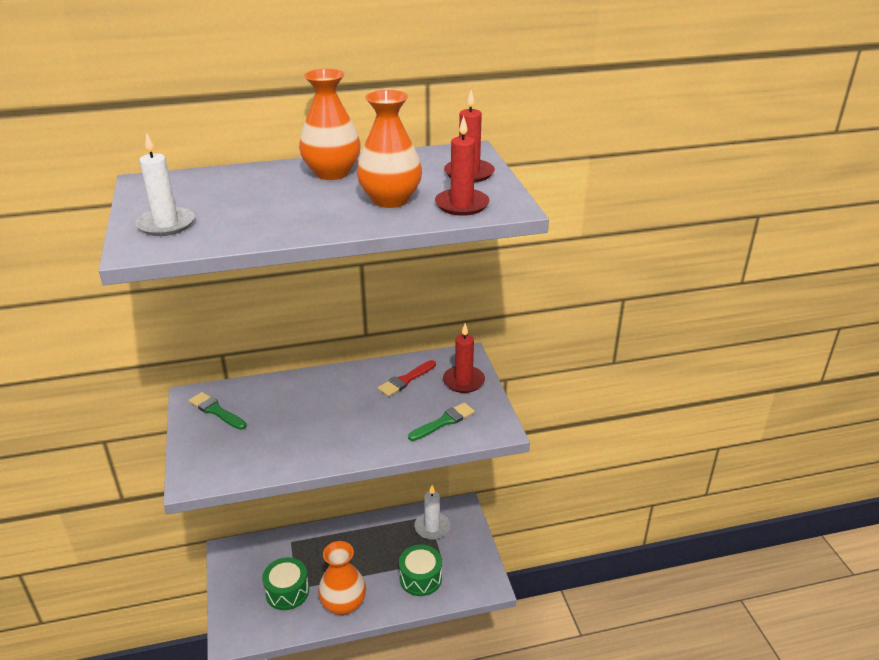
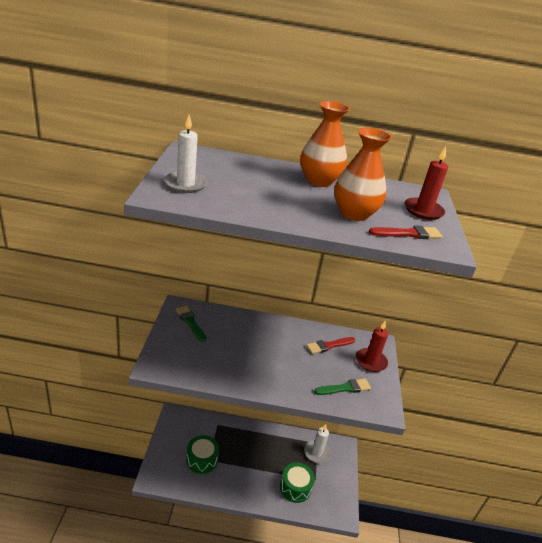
camera: 15 degrees right, 0 degrees up
orange vase [318,541,366,616] -> none
red candle [435,116,489,216] -> red brush [369,226,443,239]

